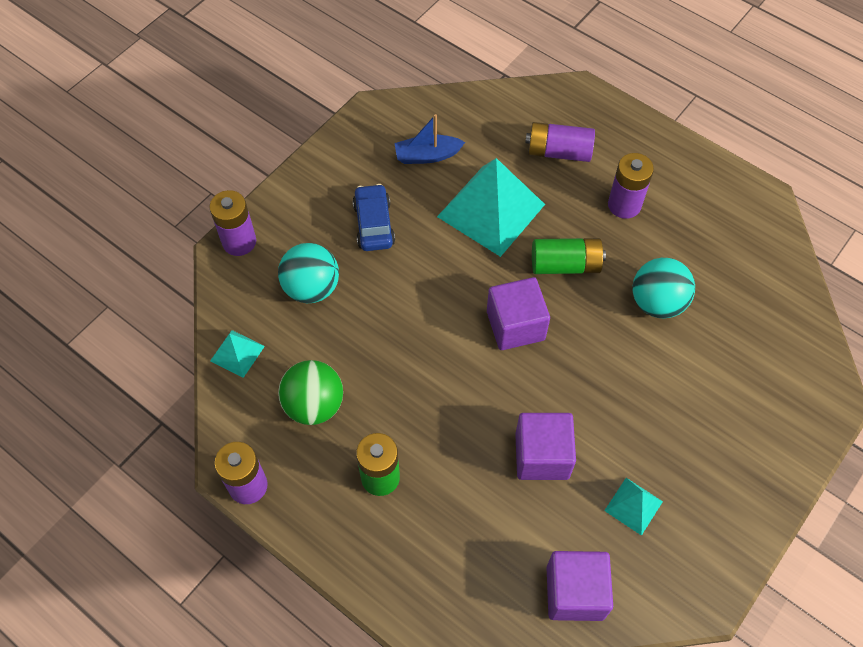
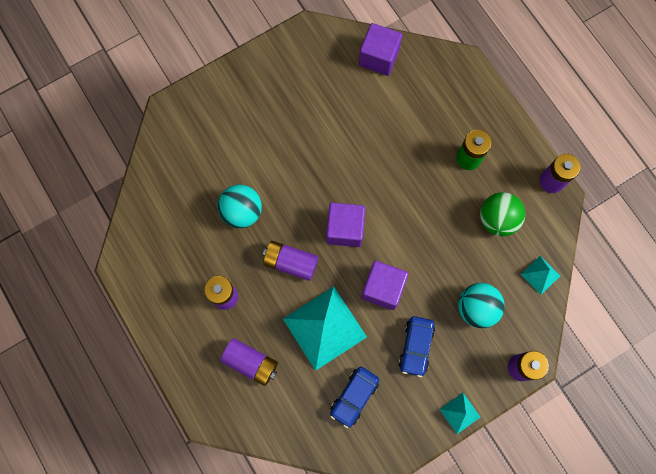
camera: 160 degrees left, 15 degrees up
blue boat [394,114,465,164] -> blue car [330,367,379,428]
purple cube [515,413,576,480] -> purple cube moved to [361,261,408,310]
green battery [532,238,606,274] -> purple battery [263,241,318,281]
turquoise pyramid [604,478,663,536] -> turquoise pyramid moved to [440,393,480,434]

